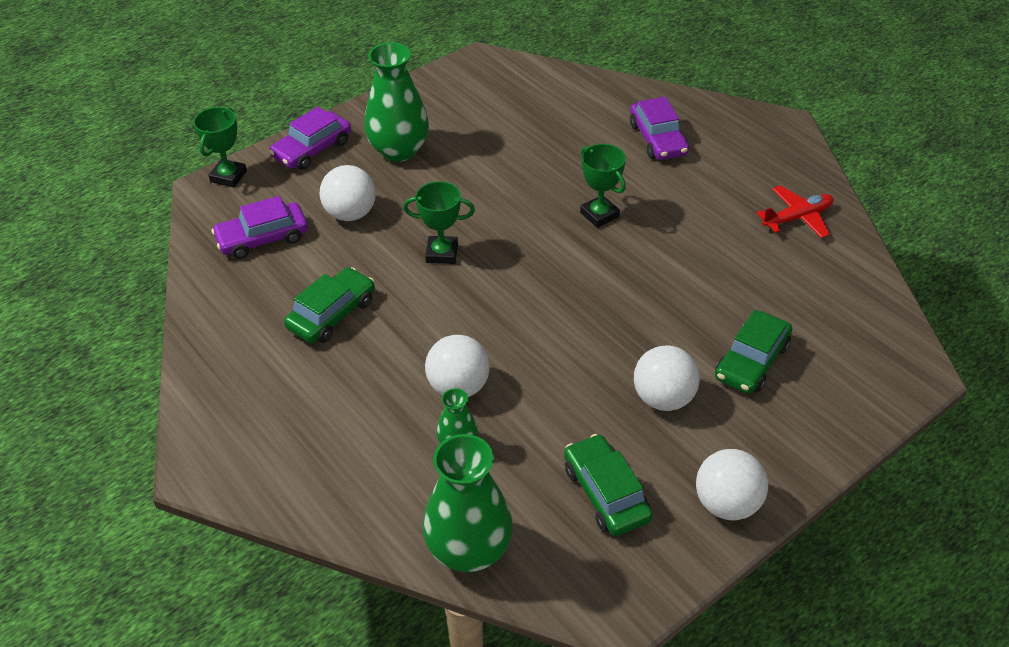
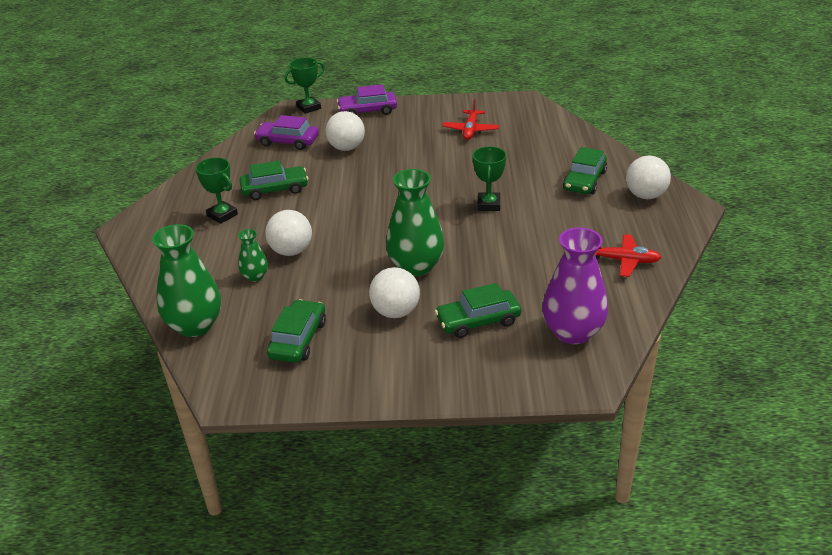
camera: 40 degrees right, 10 degrees down
green vase [364,42,429,162] -> green vase moved to [386,169,445,276]
green trophy [403,181,475,264] -> green trophy moved to [195,157,238,224]
purple car [630,97,689,160] -> green car [563,147,607,194]
white ball [696,449,768,520] -> white ball moved to [626,155,671,199]
none -> red plane [442,99,499,140]
none -> purple vase [542,228,608,344]

